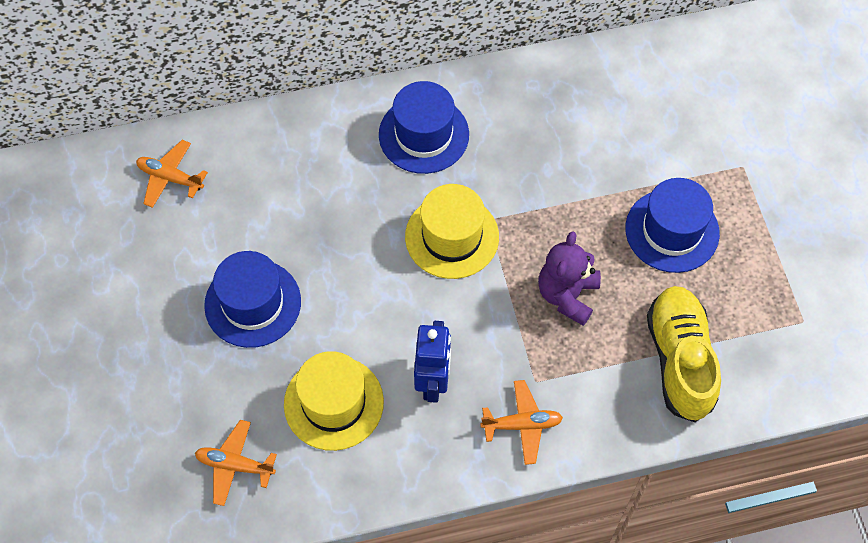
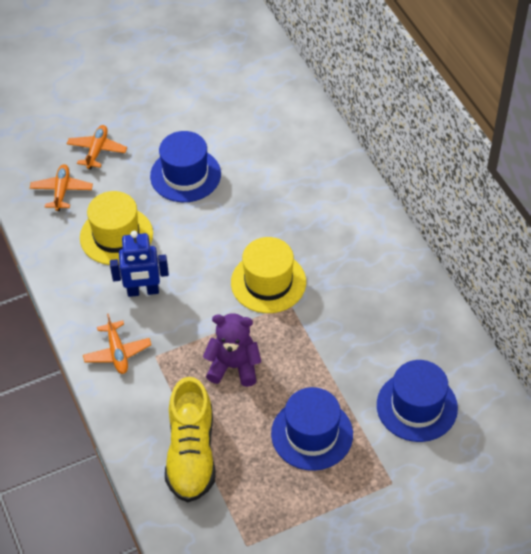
camera: 80 degrees right, 10 degrees down
orange plane [136,140,208,208] -> orange plane moved to [67,125,127,169]
blue hat [379,81,469,174] -> blue hat moved to [377,360,458,442]
yellow shoe [647,286,721,422] -> yellow shoe turned 105 degrees clockwise [165,377,216,502]

